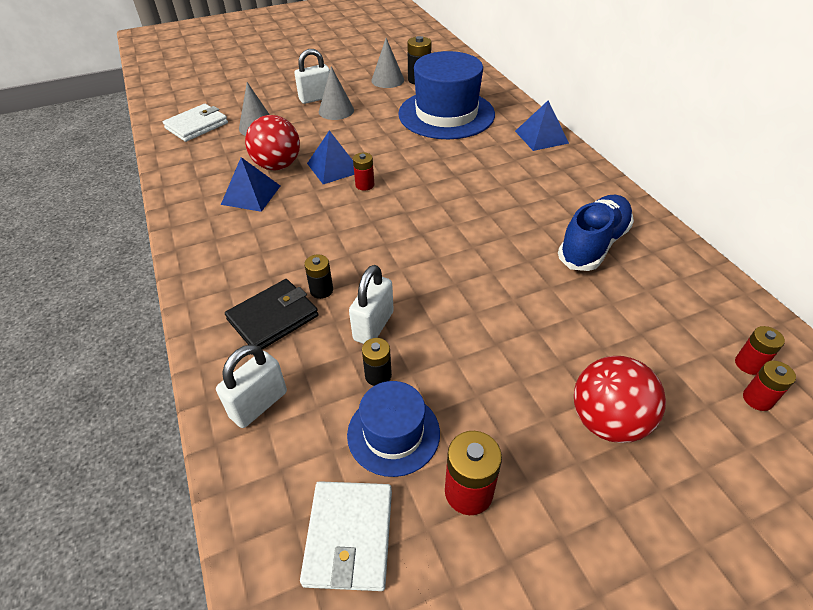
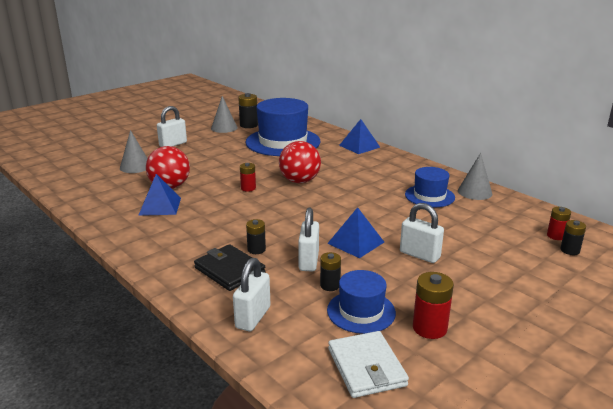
camera: 20 degrees left, 20 degrees down
white wallet [163,104,228,142] -> none
black wallet [225,279,318,349] -> black wallet turned 75 degrees counterclockwise [194,244,266,291]
blue pyramid [307,130,354,184] -> blue pyramid moved to [327,207,384,258]
grey cone [319,66,354,120] -> grey cone moved to [458,153,492,200]
blue shoe [558,195,634,271] -> blue hat [405,167,455,207]
red ball [574,356,666,443] -> red ball moved to [279,141,321,183]
red battery [743,361,796,411] -> black battery [560,220,586,255]
none -> white padlock [400,203,444,263]

